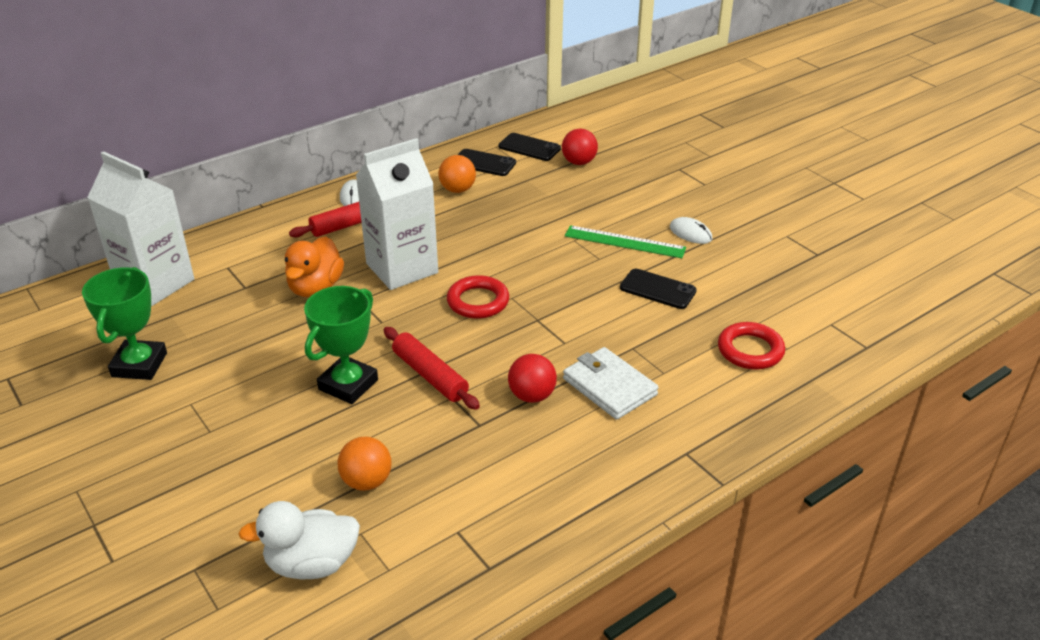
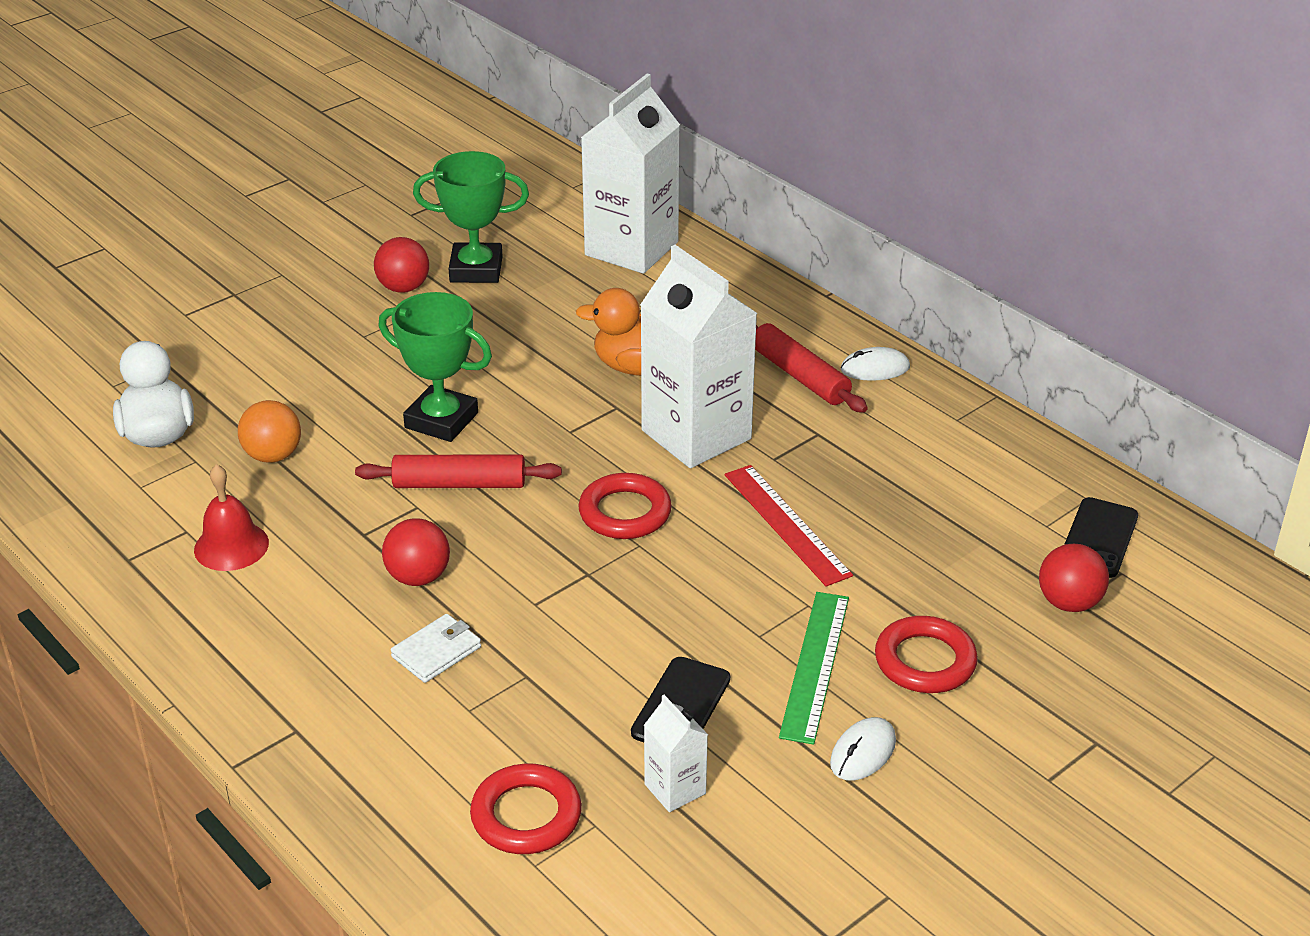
camera: 85 degrees right, 0 degrees up
red rolling pin [384,327,480,410] -> red rolling pin turned 45 degrees clockwise [355,454,562,488]
orange ball [438,155,476,193] -> none
black phone [458,149,516,176] -> none
white wallet [563,347,659,420] -> white wallet [391,614,481,683], size x0.64
none -> red bell [194,464,269,571]
none -> red ball [374,237,429,293]
none -> white carton [644,695,708,812]
none -> red ruler [725,465,853,587]
none -> red ring [875,616,978,693]

